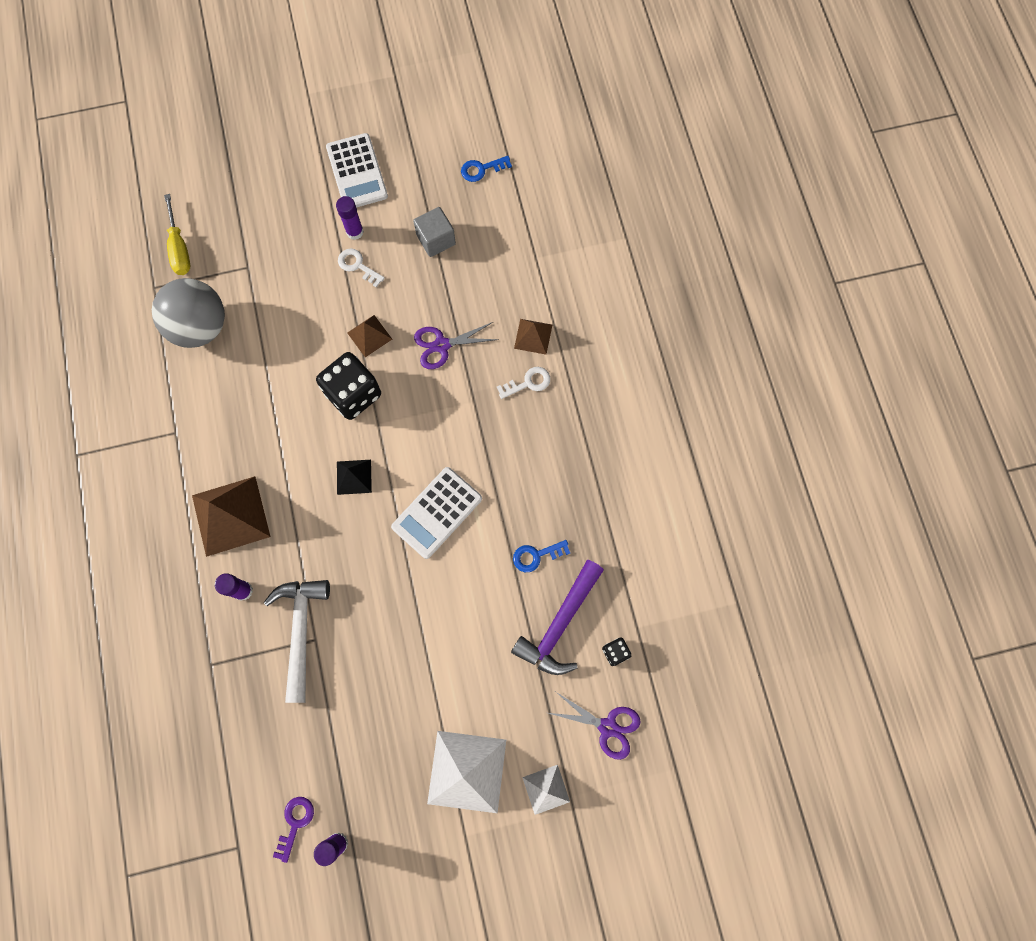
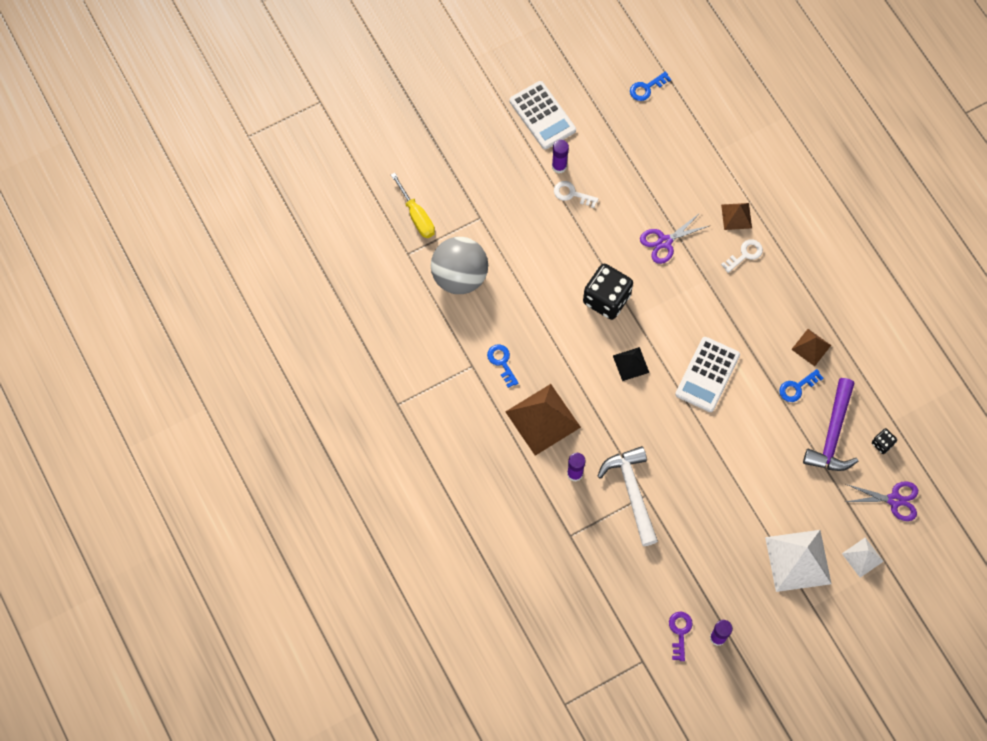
camera: 15 degrees left, 5 degrees down
brown pyramid [347,315,392,357] -> brown pyramid moved to [791,329,831,366]
grey cube [413,207,456,257] -> none
none -> blue key [487,344,518,388]

